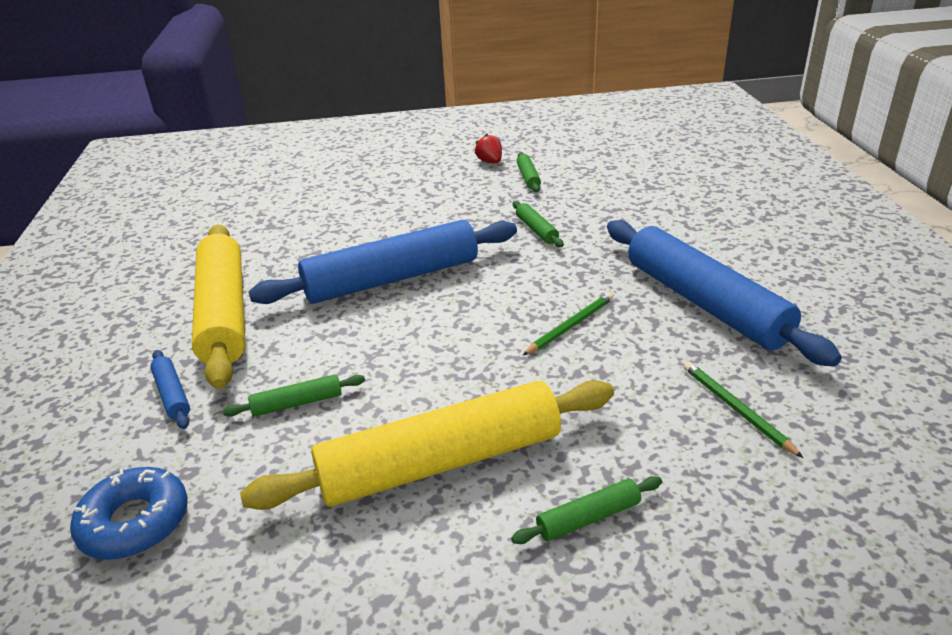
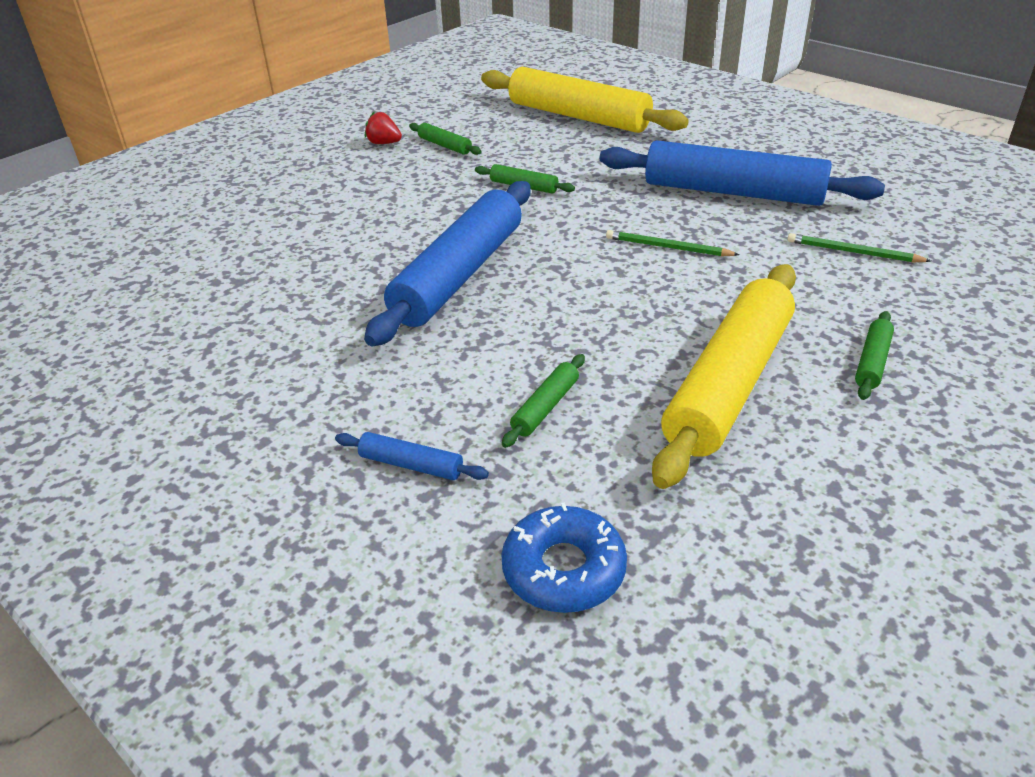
camera: 40 degrees left, 5 degrees up
yellow rolling pin [192,225,246,389] -> yellow rolling pin moved to [481,67,689,133]
green pencil [522,293,614,356] -> green pencil turned 75 degrees counterclockwise [606,230,739,256]

